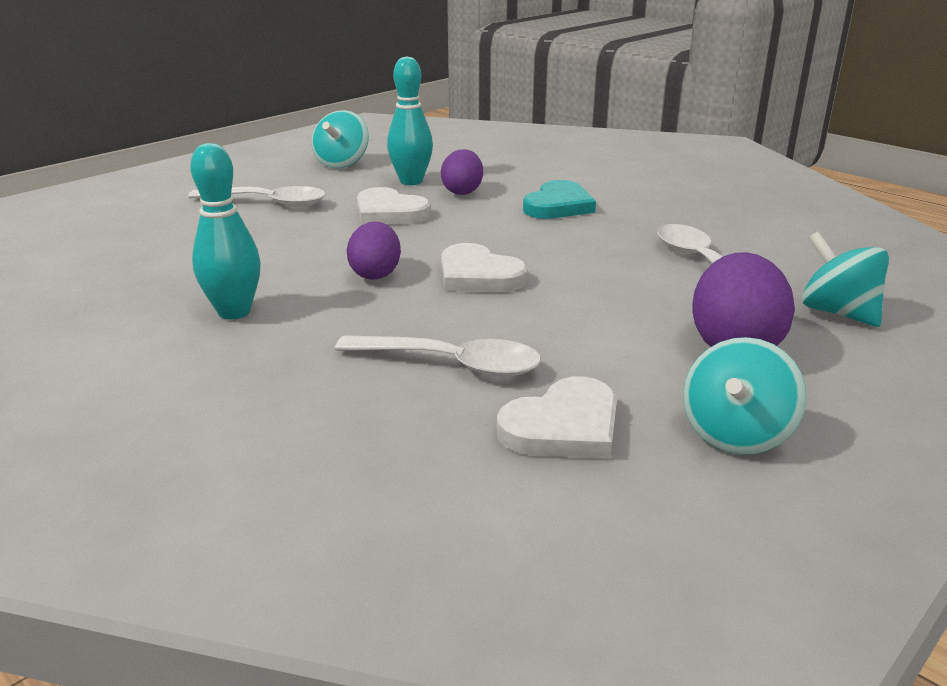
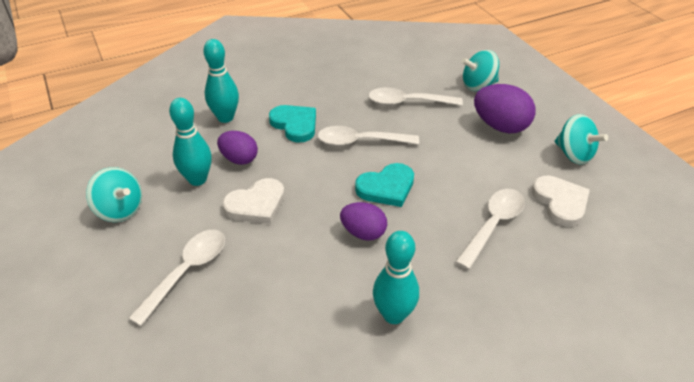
camera: 70 degrees left, 15 degrees up
white heart [441,243,528,292] -> turquoise heart [355,163,414,207]
none -> turquoise bowling pin [203,39,239,123]
none -> white spoon [317,126,419,146]

